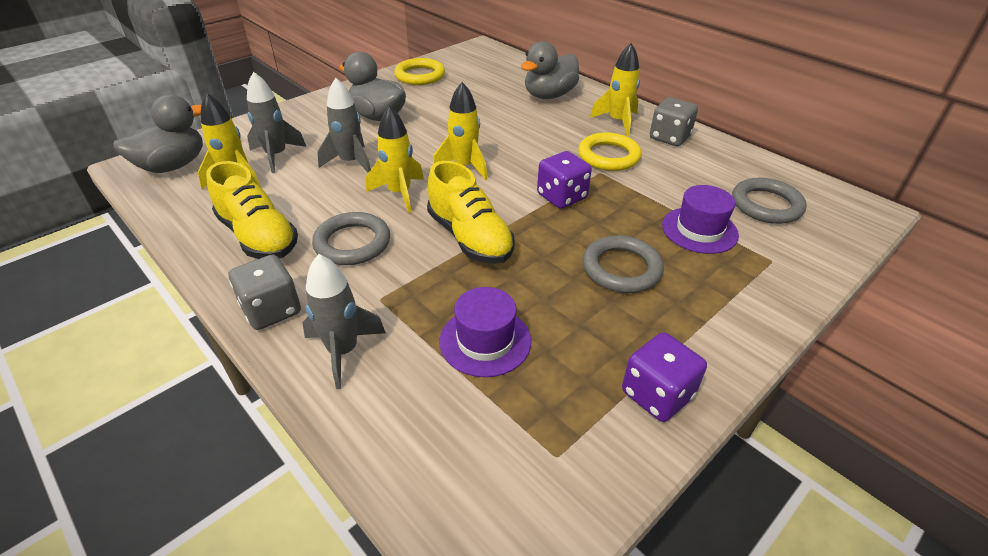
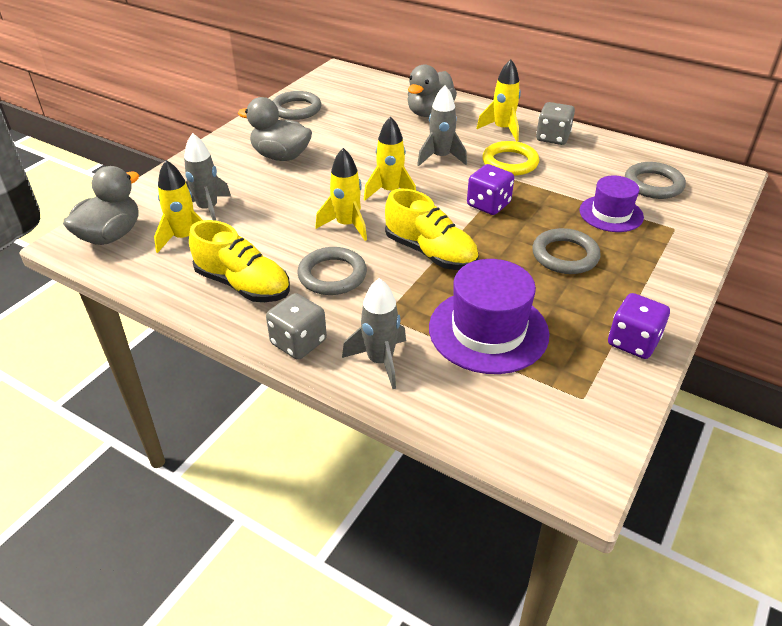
camera: 15 degrees left, 0 degrees up
grey rocket [317,78,371,173] -> grey rocket moved to [417,85,467,166]
yellow ring [394,58,445,85] -> grey ring [272,91,321,120]
purple hat [439,287,531,377] -> purple hat [429,259,549,374], size x1.58

